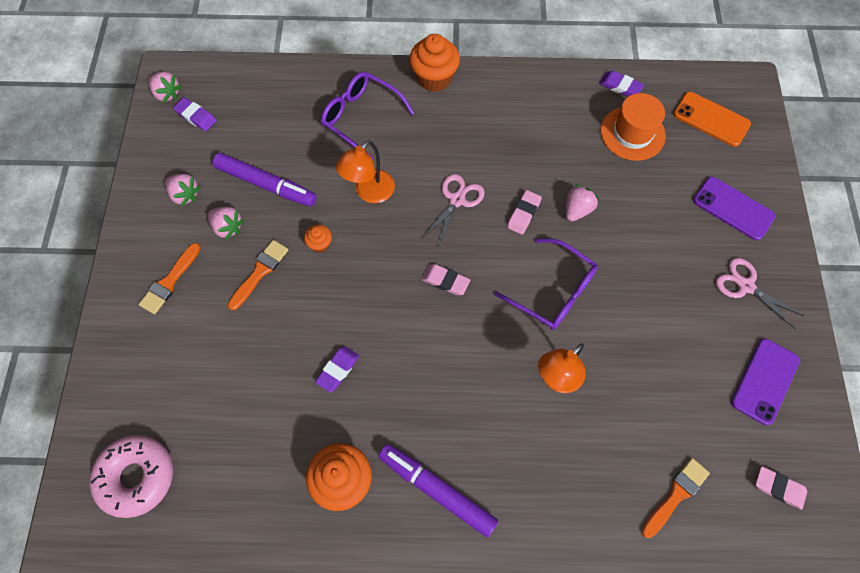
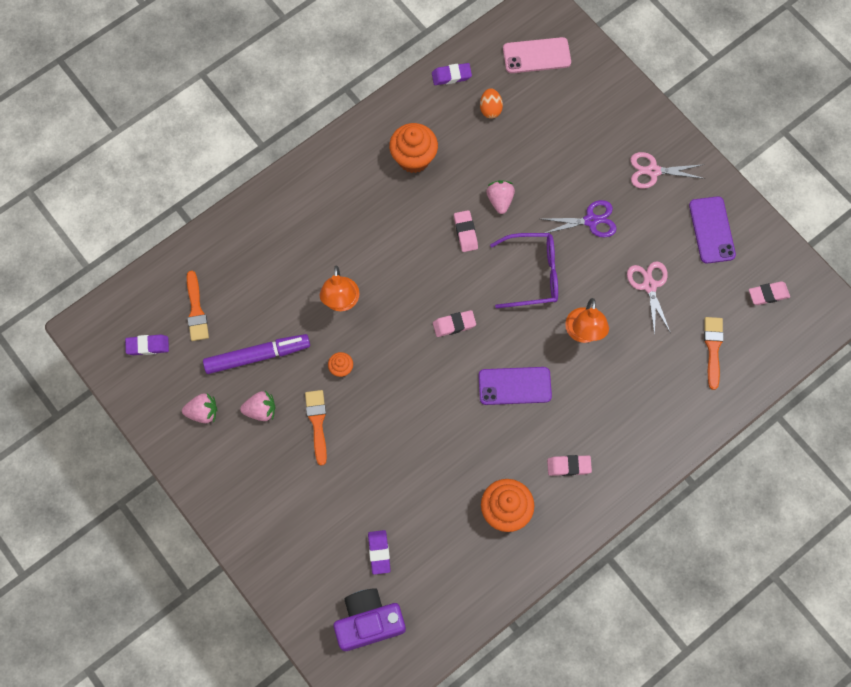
camera: 40 degrees left, 5 degrees up
pink donut [90,435,173,518] -> purple camera [334,588,406,651]
orange brush [139,243,201,314] -> orange brush moved to [187,271,209,341]
pink strawberry [148,72,181,103] -> none
purple eraser [315,346,359,392] -> purple eraser moved to [368,530,391,575]
purple glasses [321,72,414,160] -> none
purple marker [378,444,498,538] -> pink eraser [547,455,592,476]
orange cupcake [409,34,460,92] -> orange cupcake moved to [389,123,438,173]
pink scissors [422,174,485,248] -> pink scissors moved to [627,261,670,336]
orange hat [601,93,666,161] -> orange egg [480,88,503,119]
orange phone [673,92,751,147] -> pink phone [503,37,571,73]
purple phone [693,177,776,241] -> purple phone moved to [479,367,552,405]
none -> purple scissors [542,200,617,238]

